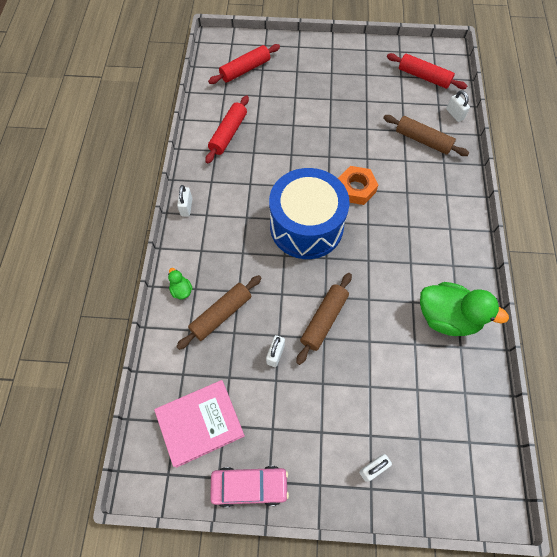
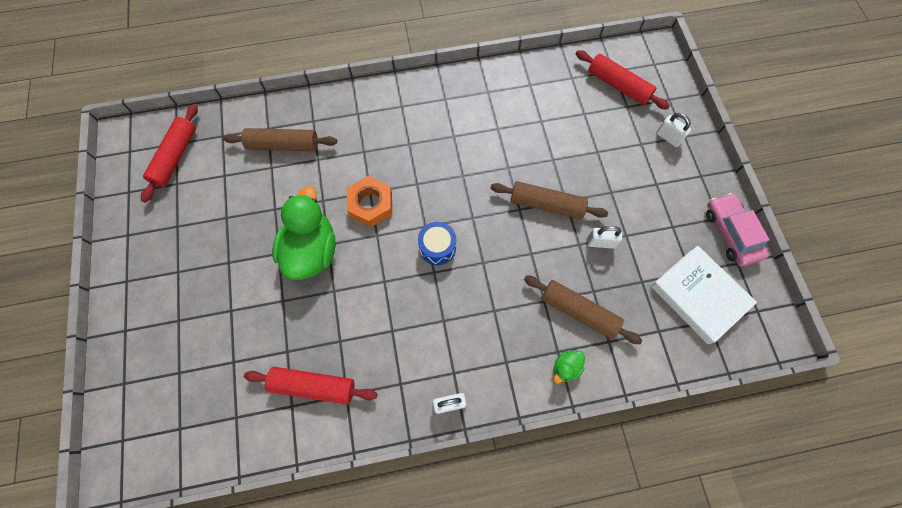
camera: 105 degrees left, 5 degrees up
pink book [154,380,245,468] -> white book [651,246,757,344]
red rolling pin [208,44,280,84] -> red rolling pin moved to [576,50,670,109]
blue drum [269,168,350,259] -> blue drum [418,222,456,265], size x0.41
brown rolling pin [383,115,469,156] -> brown rolling pin turned 75 degrees clockwise [223,128,337,151]
green duck [420,282,509,336] -> green duck moved to [272,186,336,280]
white padlock [446,90,470,122] -> none

